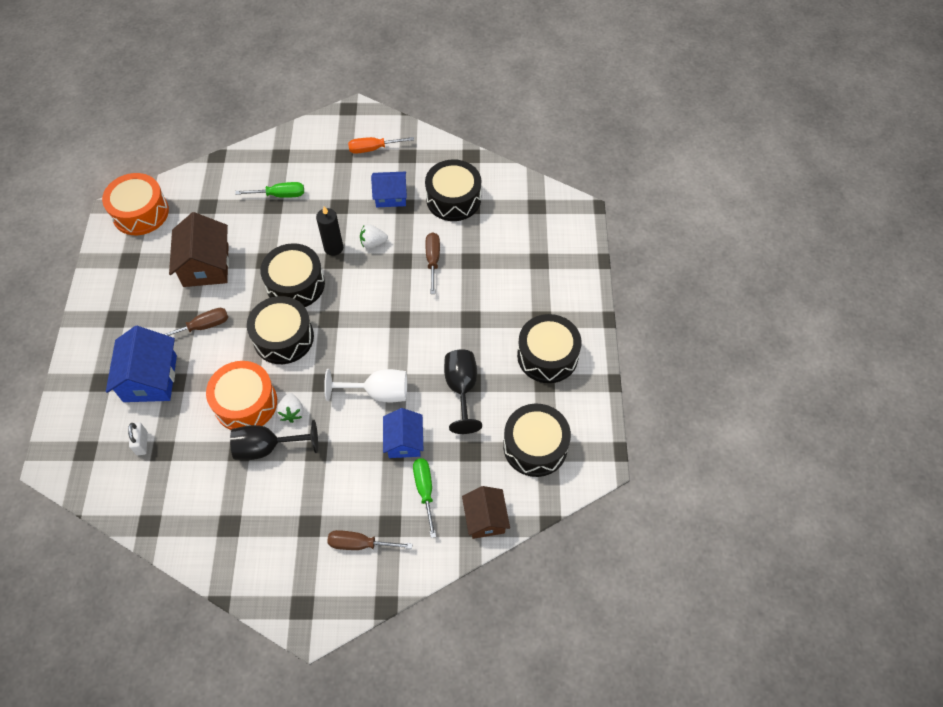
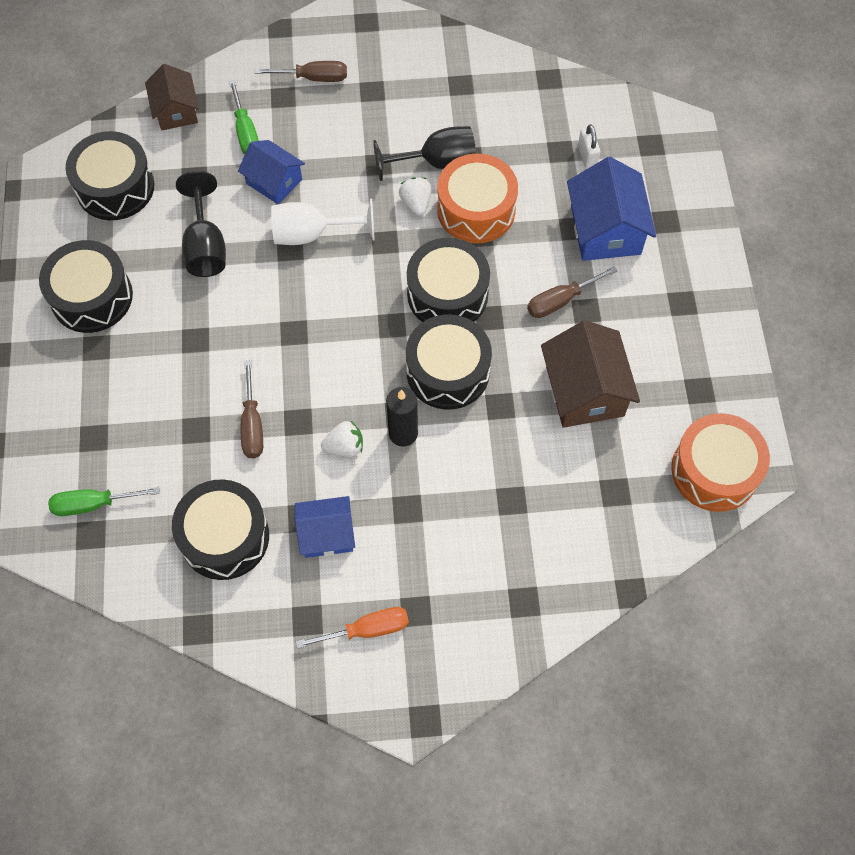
camera: 175 degrees right, 5 degrees up
green screwdriver [235,182,304,198] -> green screwdriver moved to [48,487,160,516]
blue house [383,408,423,458] -> blue house turned 45 degrees counterclockwise [238,140,305,204]

